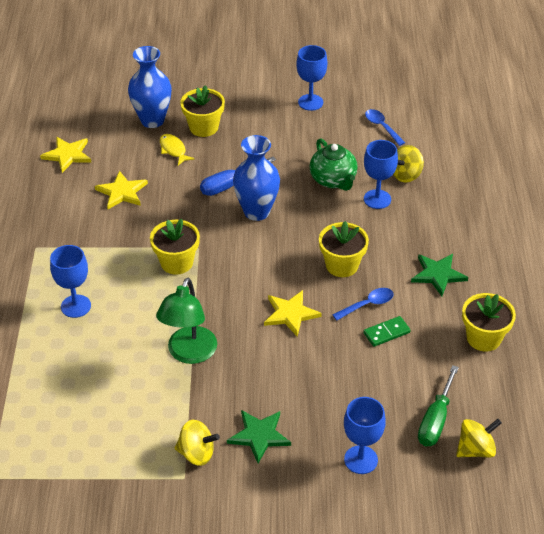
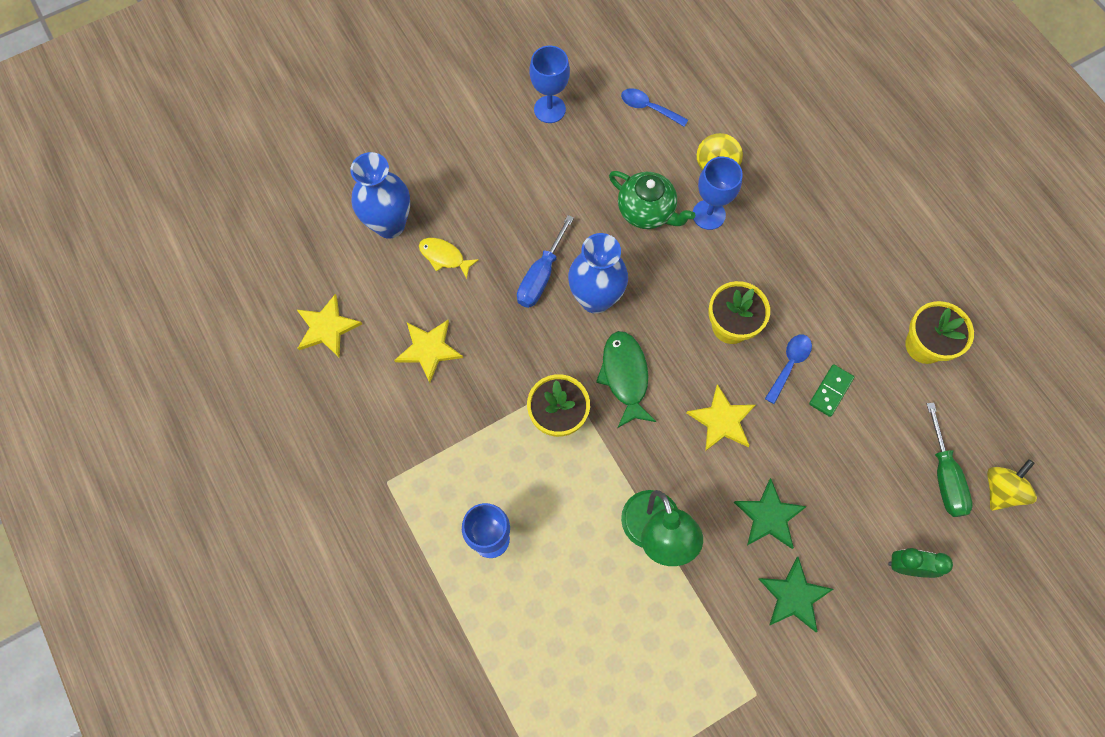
camera: 30 degrees left, 25 degrees up
yellow spinning top [175,420,220,466] -> none
yellow flower pot [181,85,225,137] -> none
blue goblet [344,397,386,474] -> green clock [888,548,953,578]
green star [411,254,468,296] -> green star moved to [734,478,807,549]
none -> green fish [596,331,656,428]

